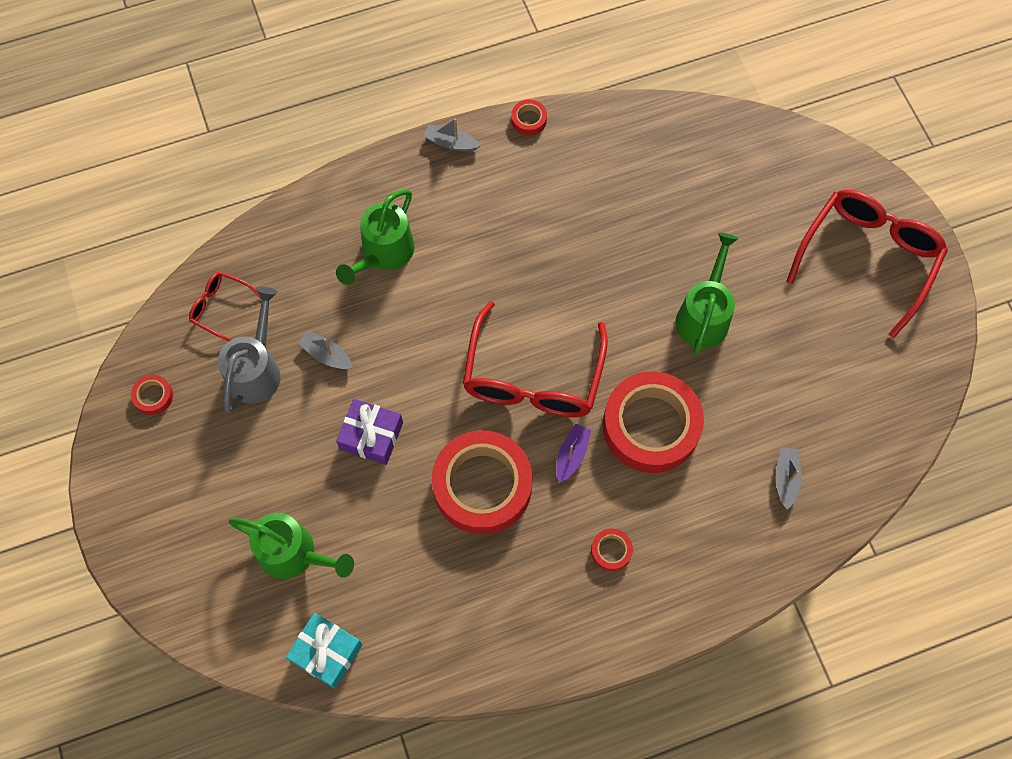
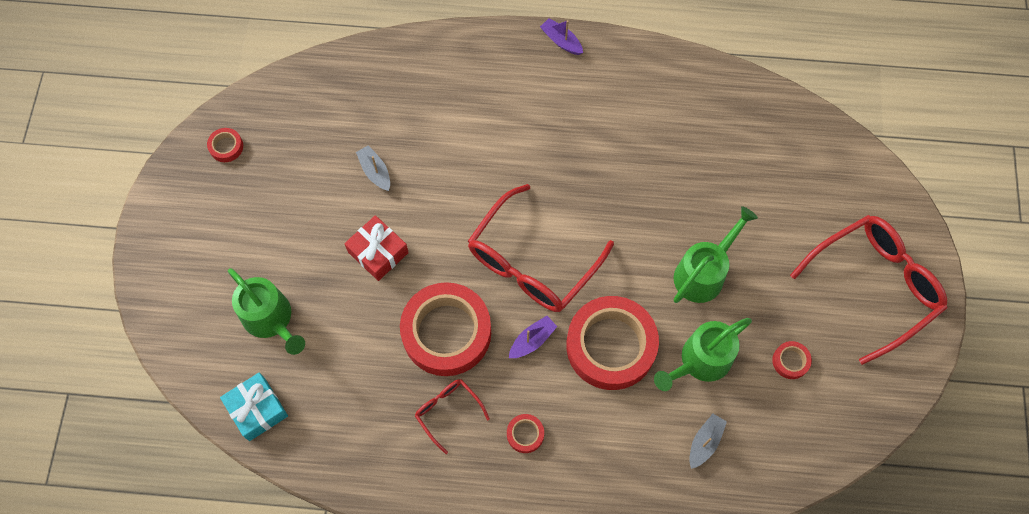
camera: 25 degrees right, 0 degrees up
red glasses [189,272,262,342] -> red glasses moved to [415,379,490,454]
grey watering can [218,287,281,413] -> none
green watering can [336,189,415,285] -> green watering can moved to [654,318,752,391]
purple gift [336,399,403,465] -> red gift [344,215,409,281]
grey boat [424,118,480,151] -> purple boat [540,18,583,55]
red tape [511,99,547,136] -> red tape moved to [772,341,812,379]

